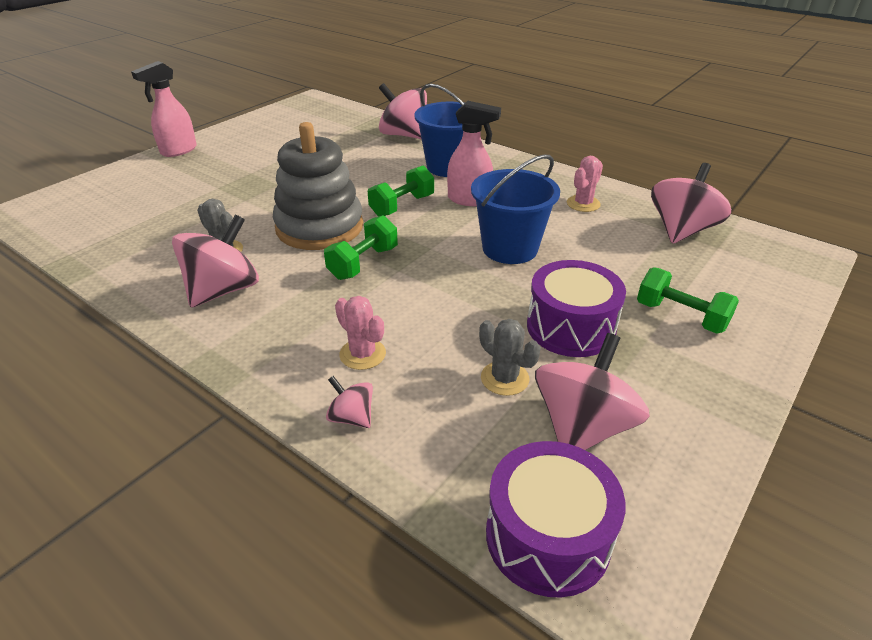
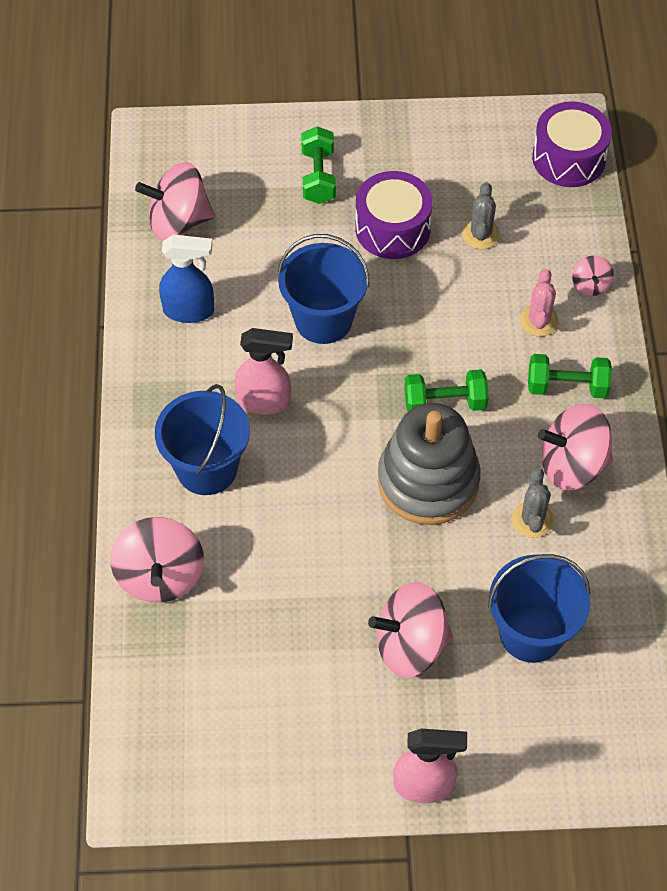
camera: 130 degrees left, 20 degrees up
green dumbbell [368,165,434,216] -> green dumbbell moved to [528,354,612,398]
pink spray bottle [447,101,501,206] -> pink spray bottle turned 120 degrees clockwise [235,328,293,415]
pink spinning top [535,333,650,450] -> pink spinning top moved to [368,582,453,678]
pink cactus [567,156,603,212] -> blue spray bottle [159,235,214,323]
none -> blue bucket [488,554,591,663]

